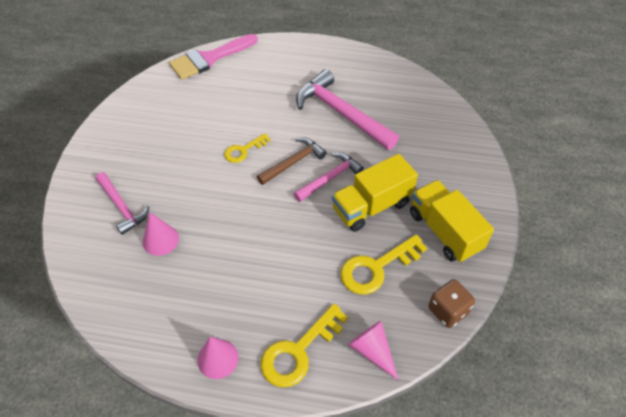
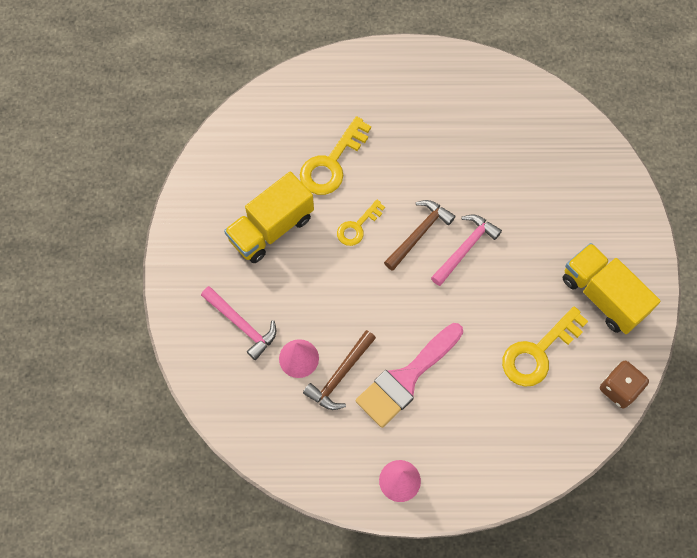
camera: 10 degrees left, 15 degrees up
pink brush [169,34,258,80] -> pink brush moved to [356,323,463,428]
yellow key [260,304,348,388] -> yellow key moved to [300,116,371,195]
pink hammer [296,69,399,150] -> none
yellow truck [332,154,418,232] -> yellow truck moved to [224,172,314,263]
pink cone [348,321,398,380] -> none
none -> brown hammer [303,330,376,410]

